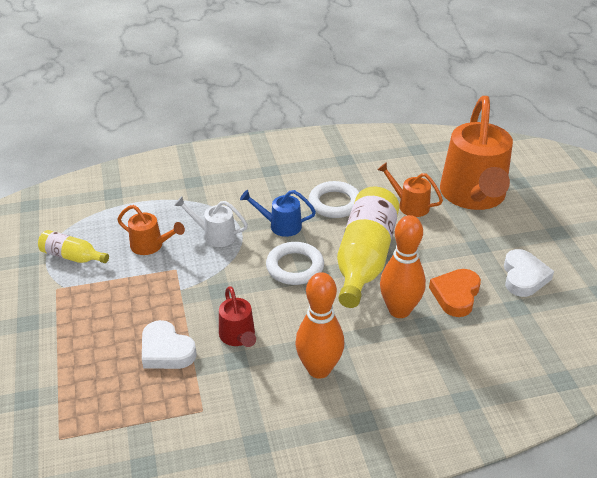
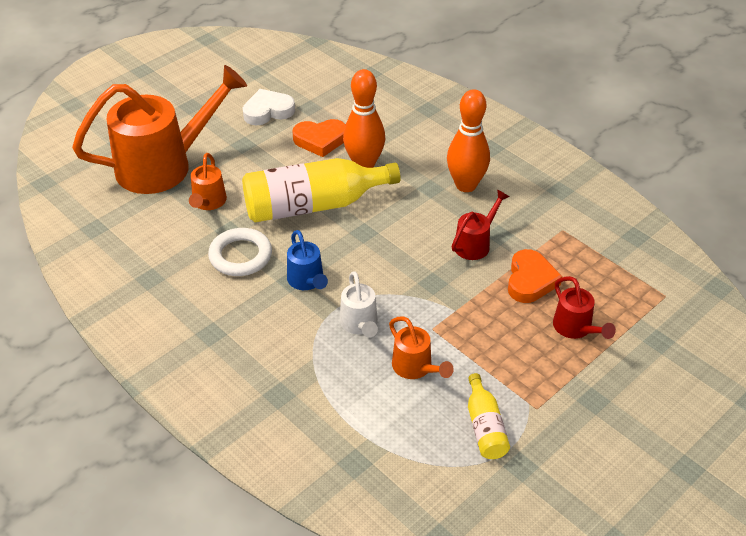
camera: 120 degrees left, 5 degrees up
orange watering can [117,205,185,255] -> orange watering can turned 150 degrees clockwise [389,316,454,379]
white heart [142,320,197,369] -> orange heart [508,249,562,303]
white ring [266,242,324,285] -> none
none -> red watering can [553,276,616,339]

